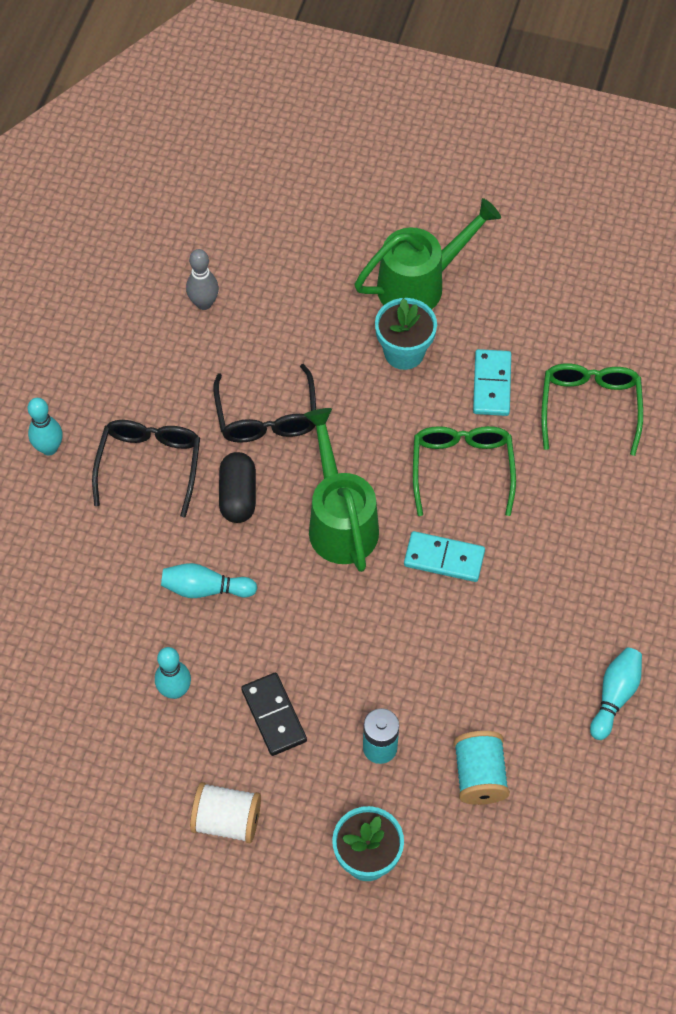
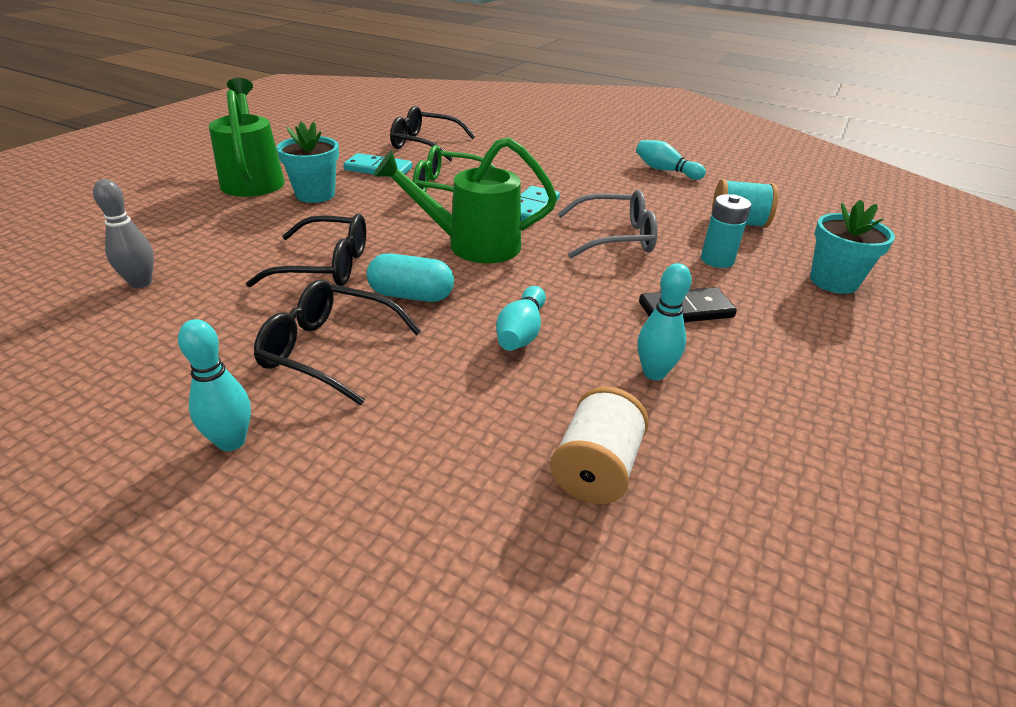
camera: 80 degrees left, 25 degrees down
white spool [190,782,261,843] -> white spool moved to [550,387,649,504]
black capsule [219,452,256,523] -> turquoise capsule [367,253,454,302]
green glasses [541,363,643,456] -> black glasses [390,106,475,161]
none -> grey glasses [557,190,658,258]

